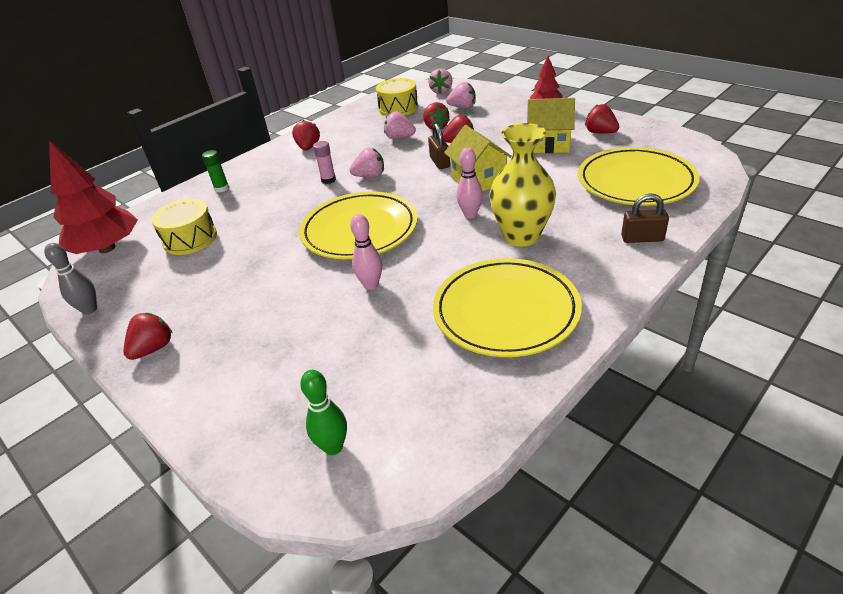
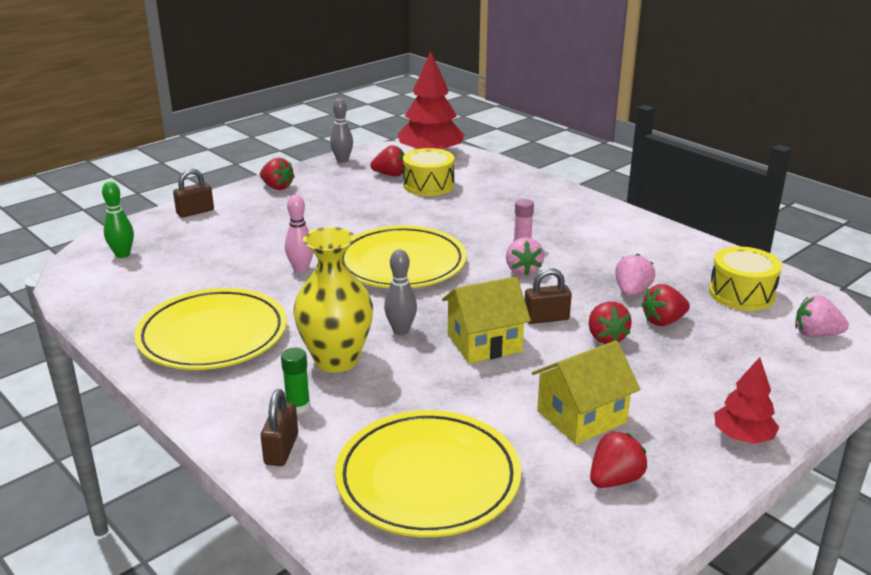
camera: 90 degrees right, 10 degrees down
green glue stick [202,150,229,193] -> green glue stick moved to [281,348,310,414]
red strawberry [292,120,320,151] -> red strawberry moved to [370,145,405,176]
pink strawberry [446,82,476,109] -> none
pink bowling pin [456,147,483,218] -> grey bowling pin [384,249,417,335]
yellow house [527,98,575,153] -> yellow house turned 45 degrees clockwise [532,340,640,444]
none -> brown padlock [173,169,214,218]

